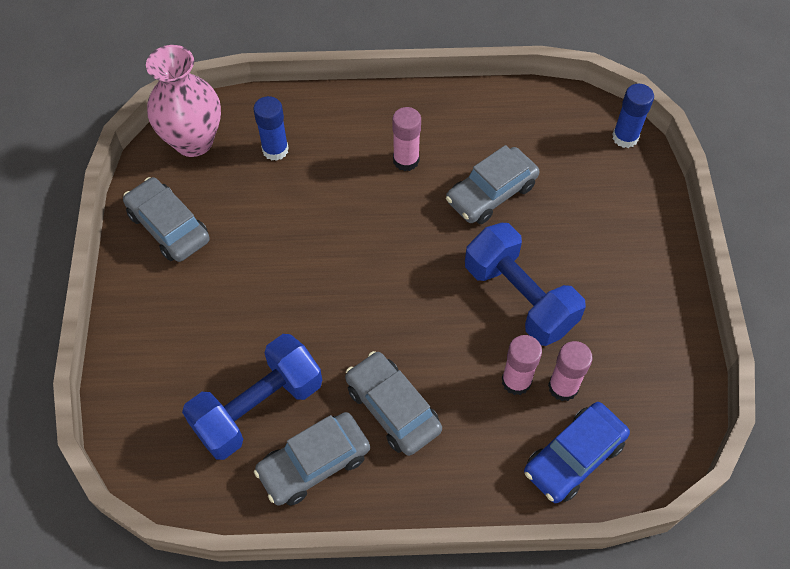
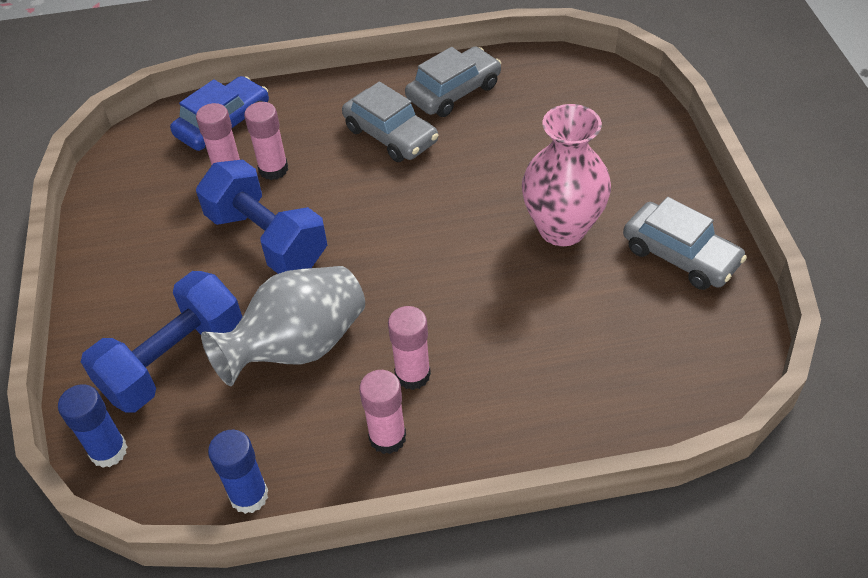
camera: 175 degrees right, 10 degrees down
pink vase [146,45,221,157] -> pink vase moved to [522,104,611,246]
blue dumbbell [182,334,322,460] -> blue dumbbell moved to [81,271,242,413]
blue glue stick [253,96,289,161] -> blue glue stick moved to [208,430,268,514]
grey car [446,145,540,224] -> grey vase [201,266,365,386]
none -> pink glue stick [359,370,406,454]

